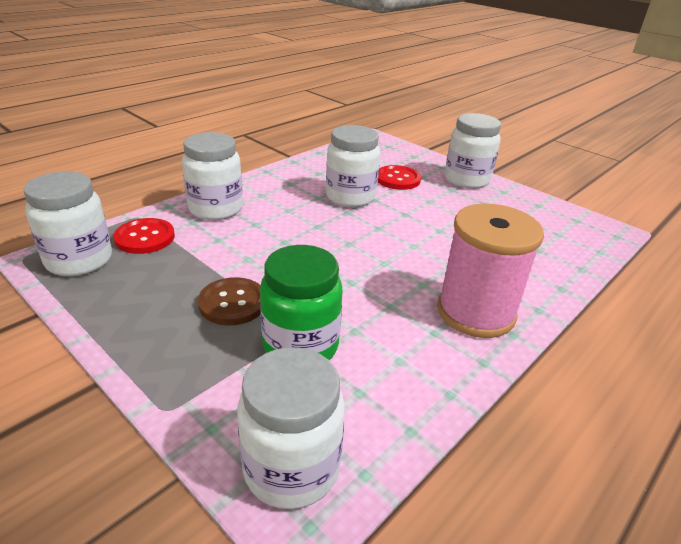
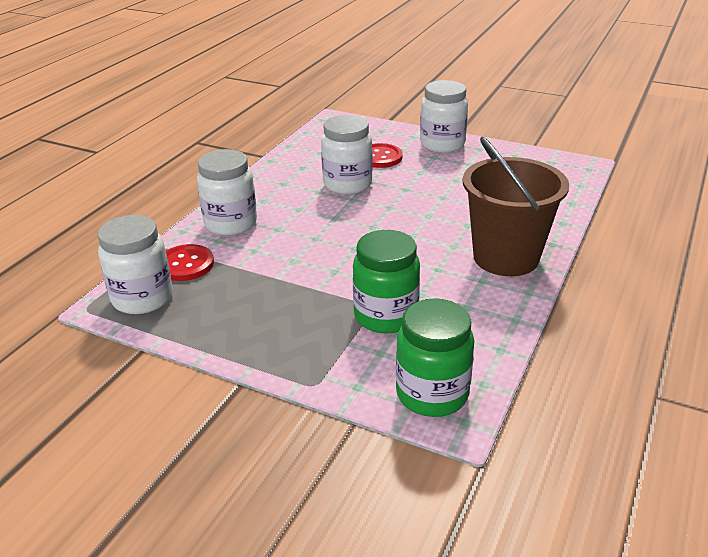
camera: 15 degrees left, 0 degrees up
brown button [198,277,261,325] -> none
white jar [237,347,345,510] -> green jar [396,298,474,417]
pink spool [437,204,544,338] -> brown bucket [463,137,569,276]

